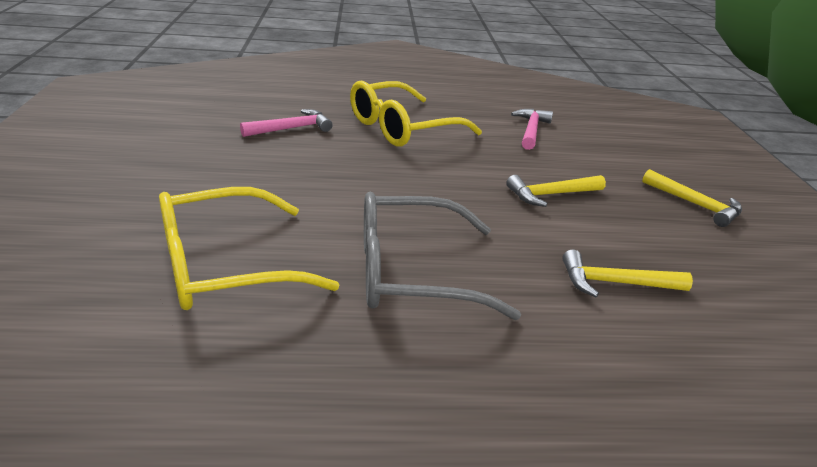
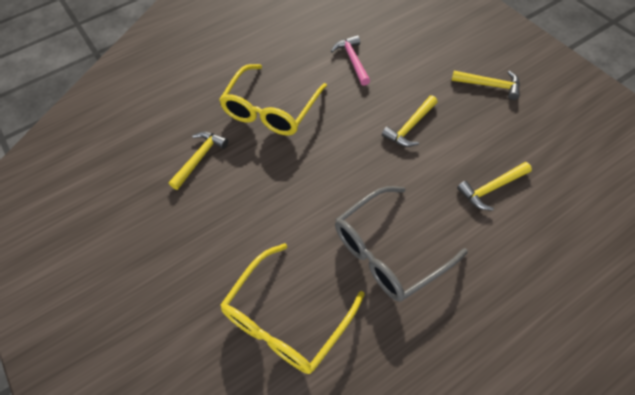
camera: 25 degrees left, 25 degrees up
pink hammer [240,109,333,137] -> yellow hammer [169,132,228,190]

